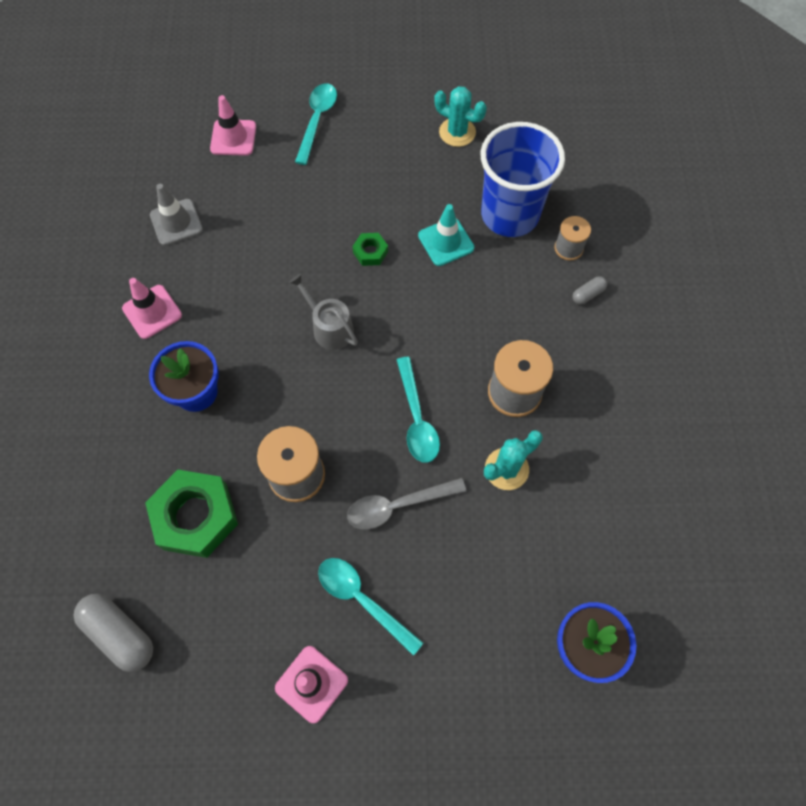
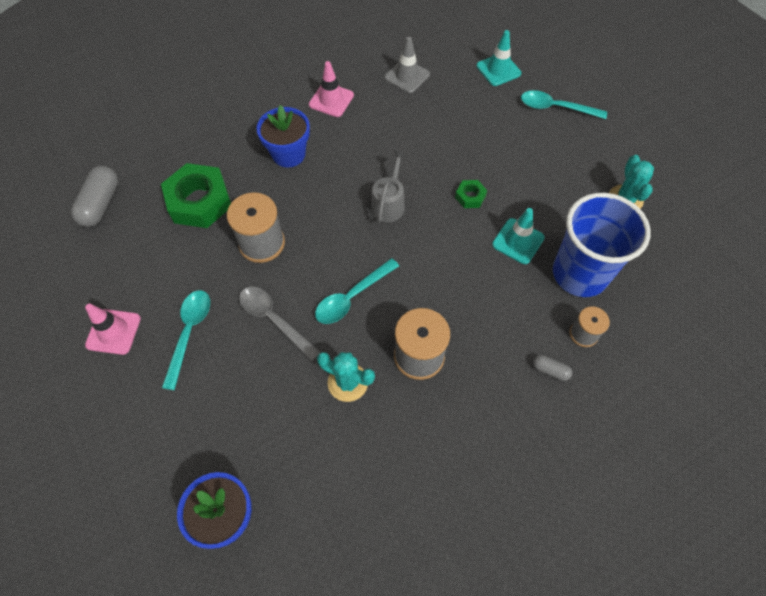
camera: 60 degrees right, 5 degrees down
pink traffic cone [210,95,256,156] -> turquoise traffic cone [476,30,521,86]
turquoise spoon [295,83,337,165] -> turquoise spoon turned 150 degrees counterclockwise [521,90,607,119]

